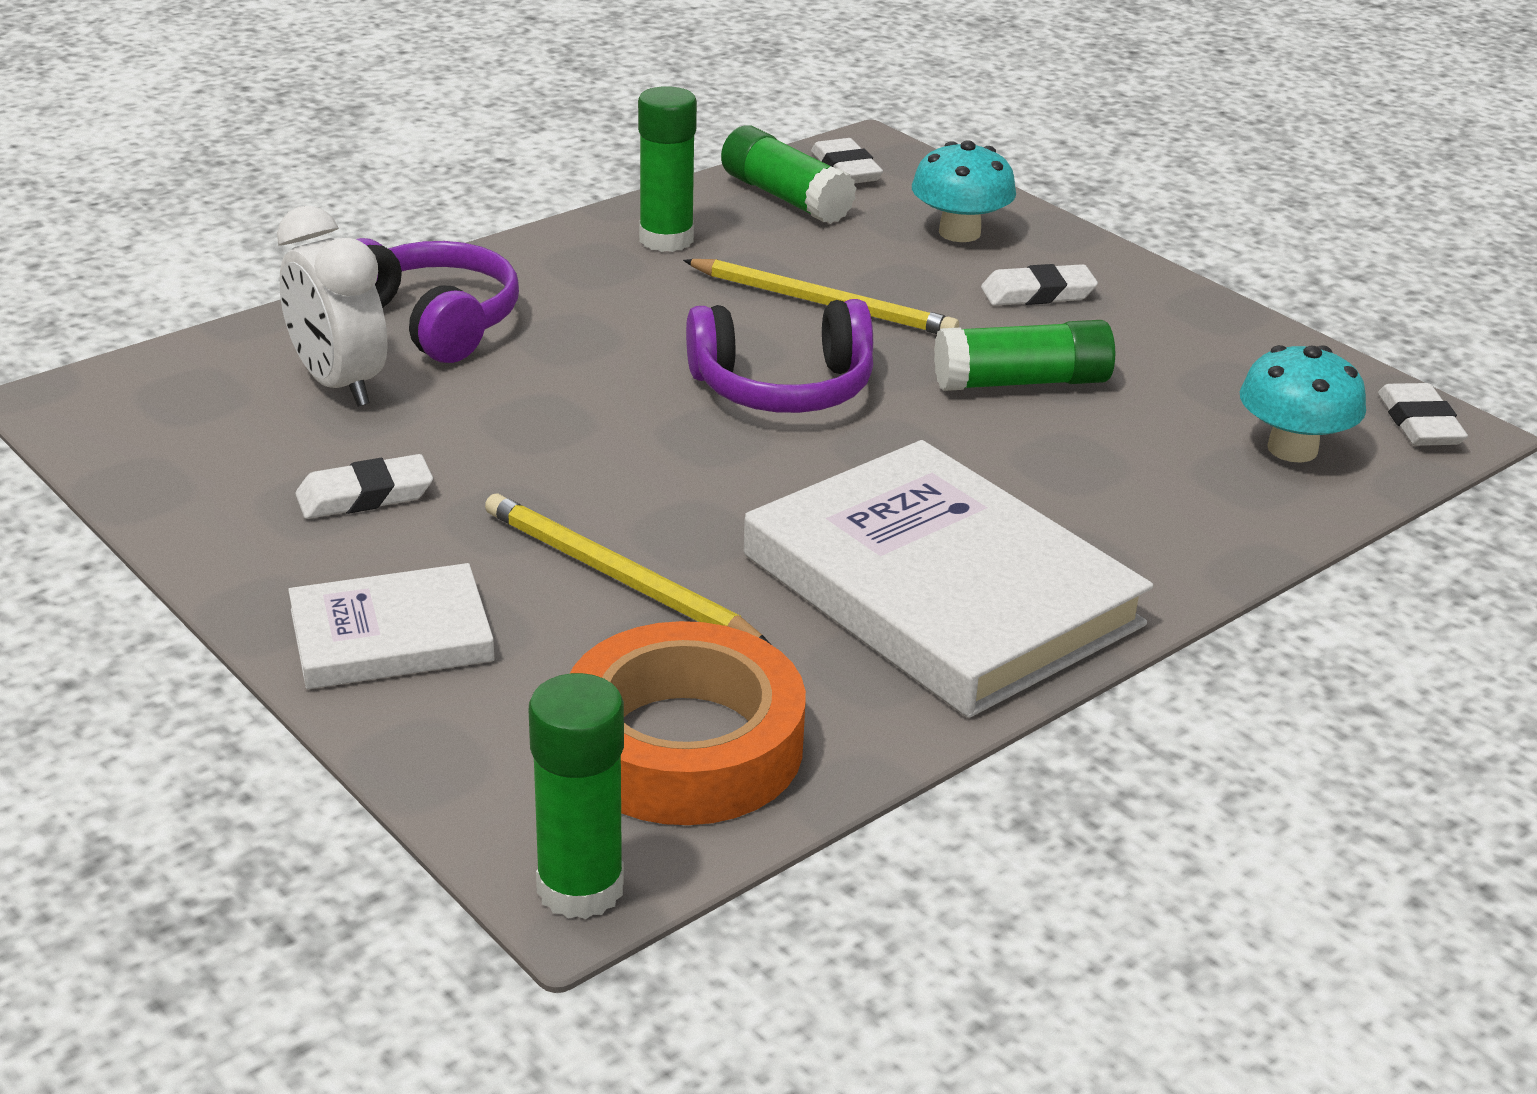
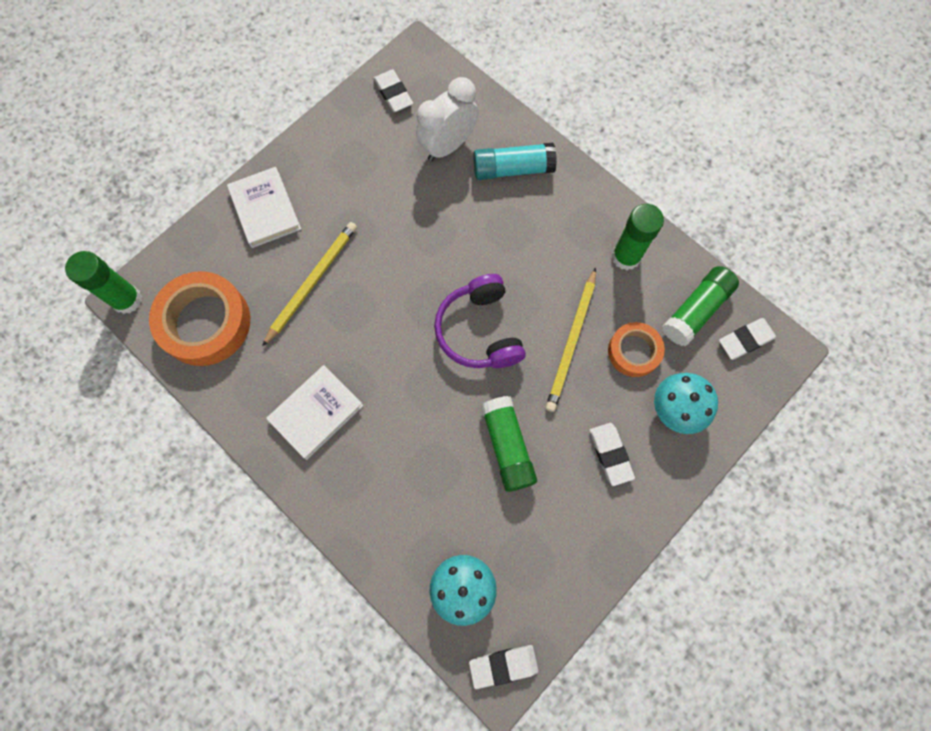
camera: 85 degrees right, 40 degrees up
white eraser [295,454,433,519] -> white eraser moved to [373,69,413,112]
purple headphones [356,238,519,363] -> turquoise glue stick [473,143,557,180]
white book [744,440,1153,718] -> white book [266,365,363,460], size x0.53
none -> orange tape [608,322,665,377]

